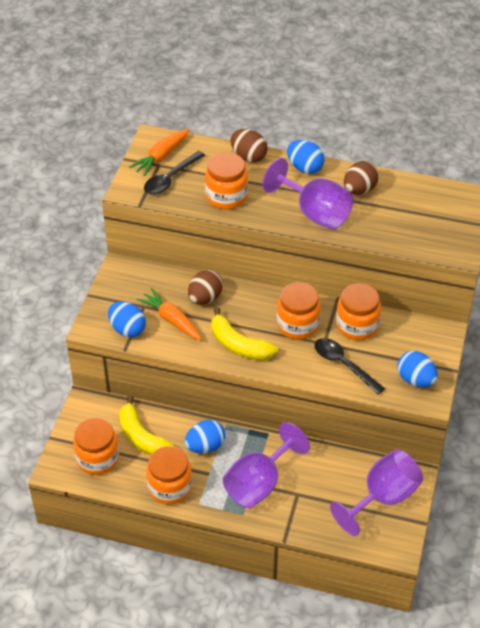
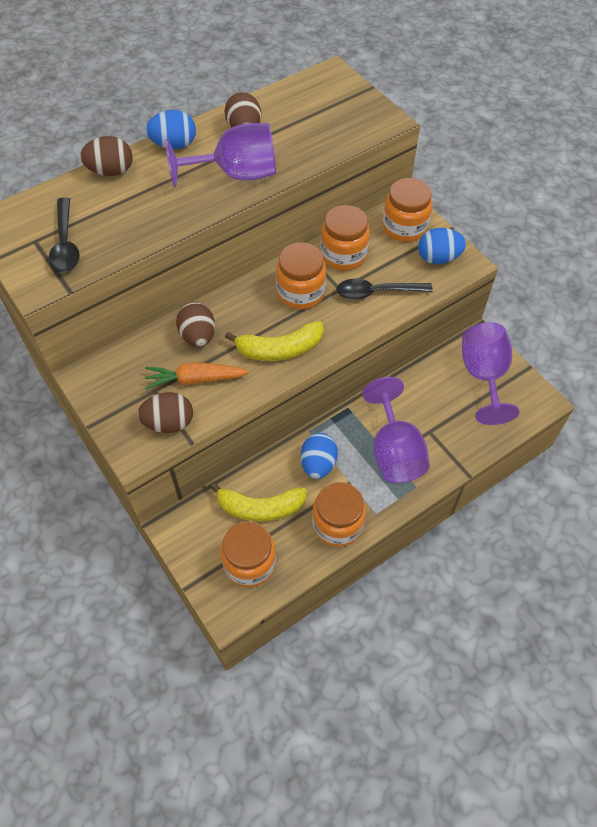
camera: 50 degrees left, 10 degrees up
blue egg [108,302,146,337] -> brown egg [137,392,193,433]
orange carrot [129,129,190,176] -> none
orange jar [205,152,248,209] -> orange jar moved to [383,178,433,242]

